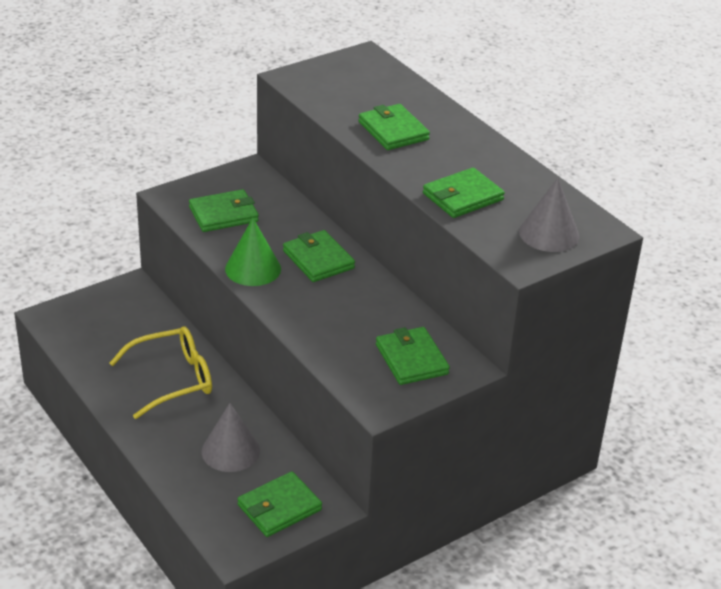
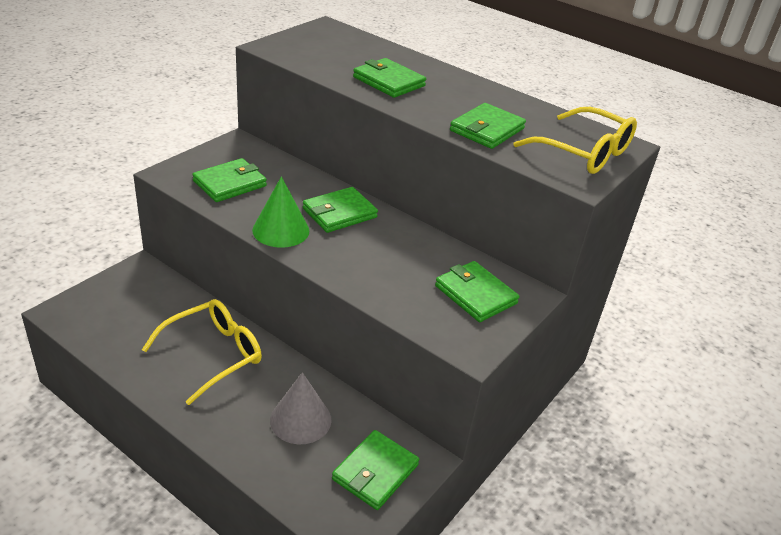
camera: 20 degrees left, 0 degrees up
green wallet [283,230,355,282] -> green wallet turned 75 degrees counterclockwise [303,187,378,233]
grey cone [519,178,580,252] -> yellow glasses [514,107,637,174]

